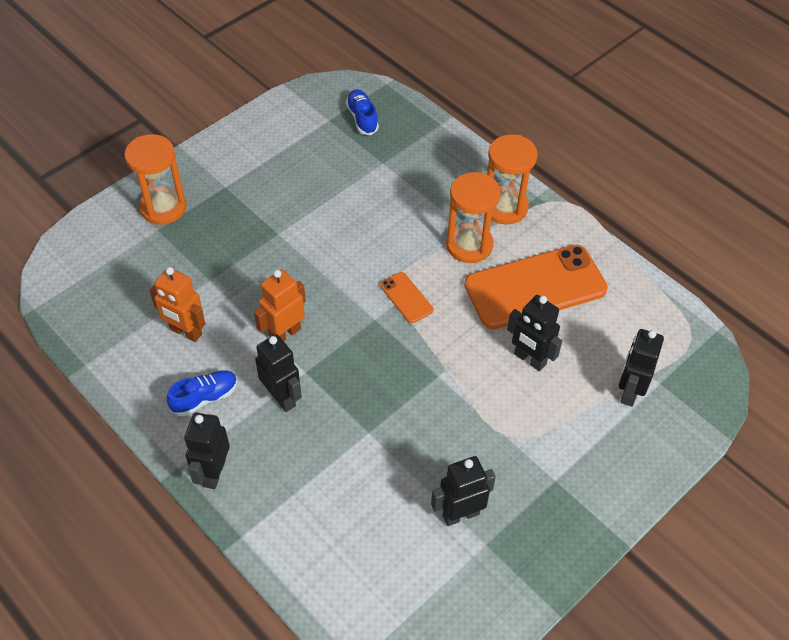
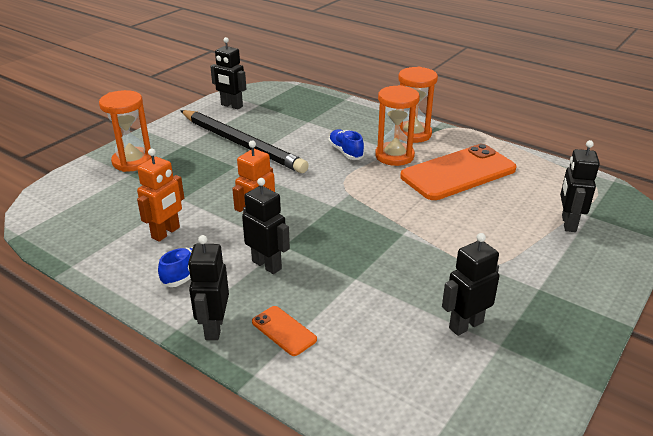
camera: 10 degrees left, 20 degrees down
orange robot [149,267,205,342] -> orange robot turned 75 degrees counterclockwise [137,149,184,242]
blue shoe [346,89,379,135] -> blue shoe moved to [329,129,364,160]
orange phone [380,272,433,323] -> orange phone moved to [252,306,317,356]
black robot [507,295,562,371] -> black robot moved to [210,37,246,109]
none -> black pencil [180,110,309,173]

